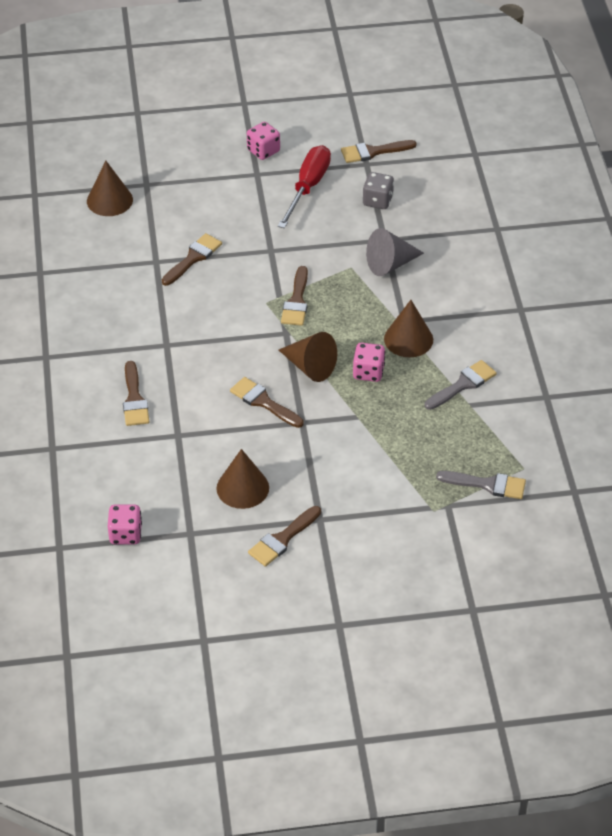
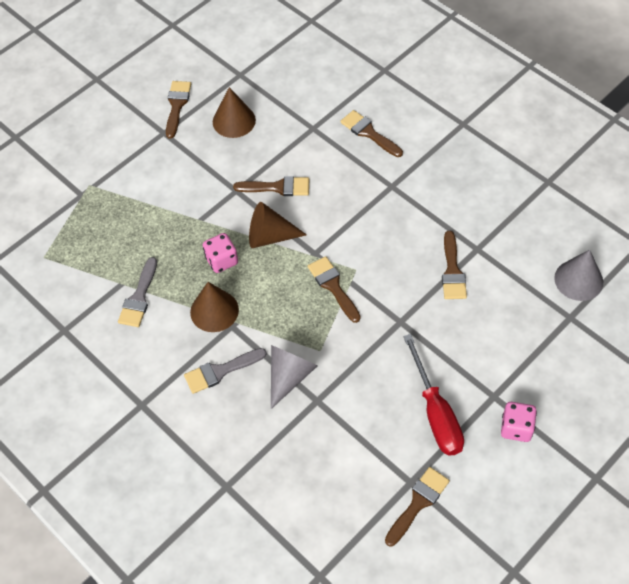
camera: 145 degrees right, 10 degrees up
brown cone [87,161,133,216] -> grey cone [554,250,603,301]
pink dice [108,505,142,544] -> none
grey dice [363,172,394,209] -> none
grey brush [436,471,526,499] -> grey brush moved to [184,348,267,394]

